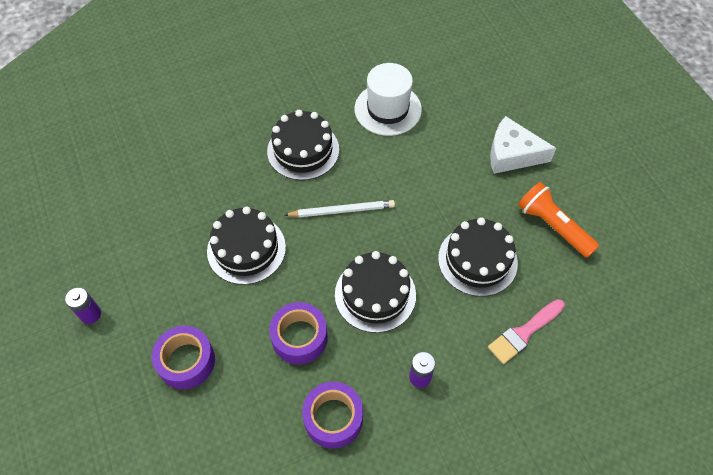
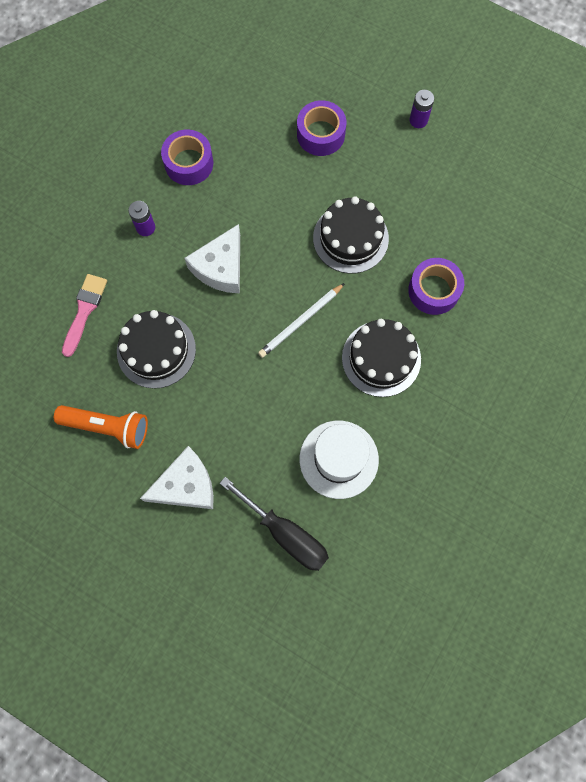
camera: 145 degrees right, 15 degrees up
purple tape [269,302,328,364] -> purple tape moved to [408,258,464,315]
black cake [335,251,416,333] -> white cheese [185,224,240,293]
none -> black screwdriver [220,477,329,571]

